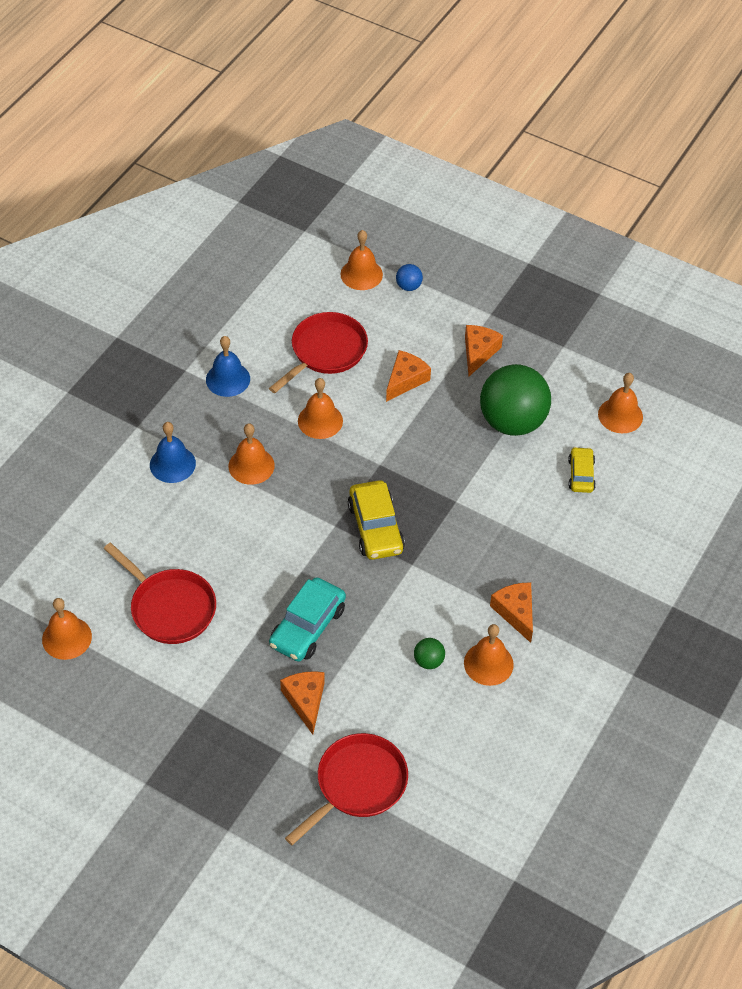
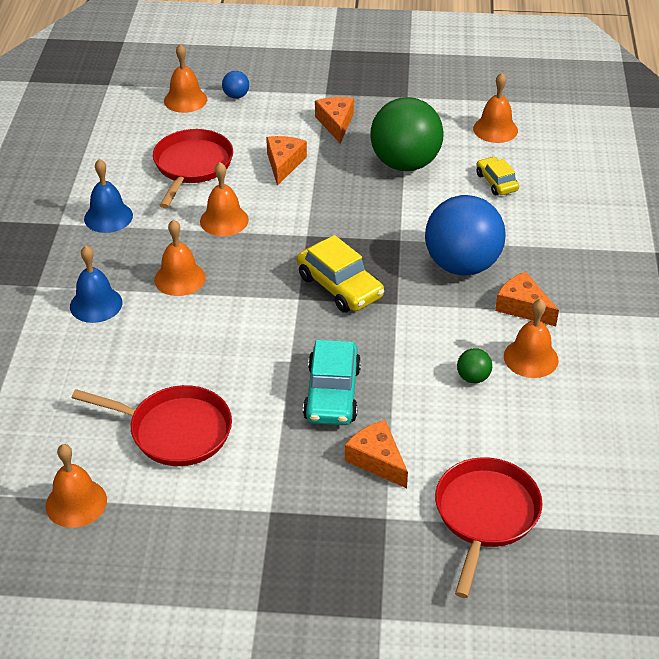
camera: 25 degrees left, 10 degrees down
none -> blue ball [425,195,506,276]

